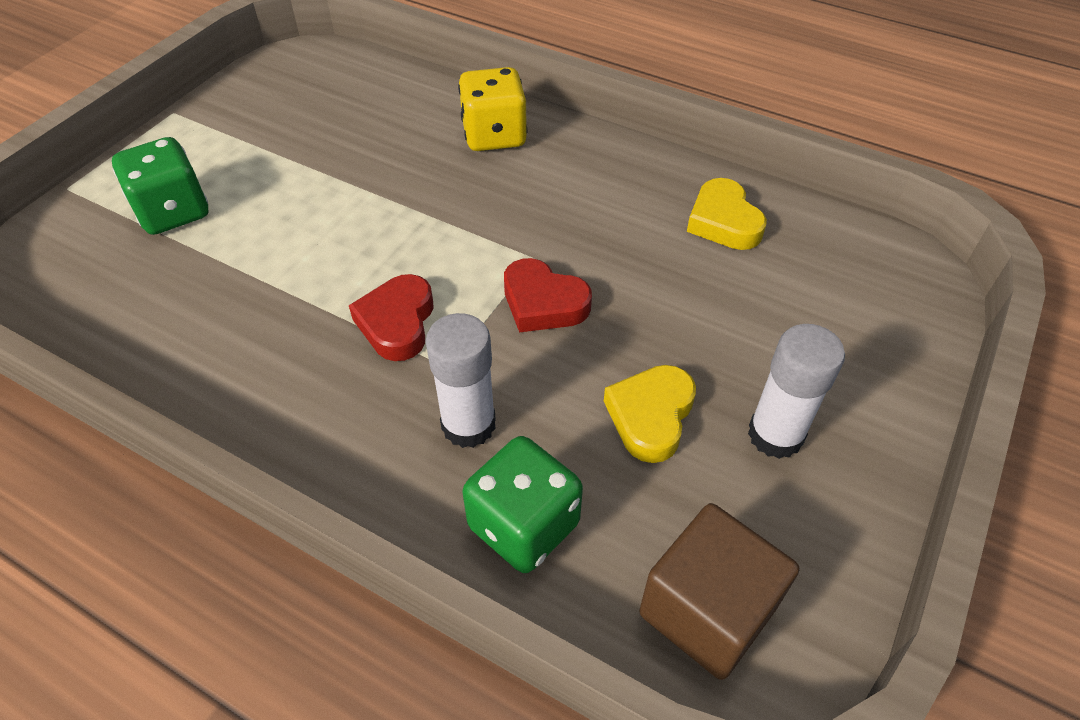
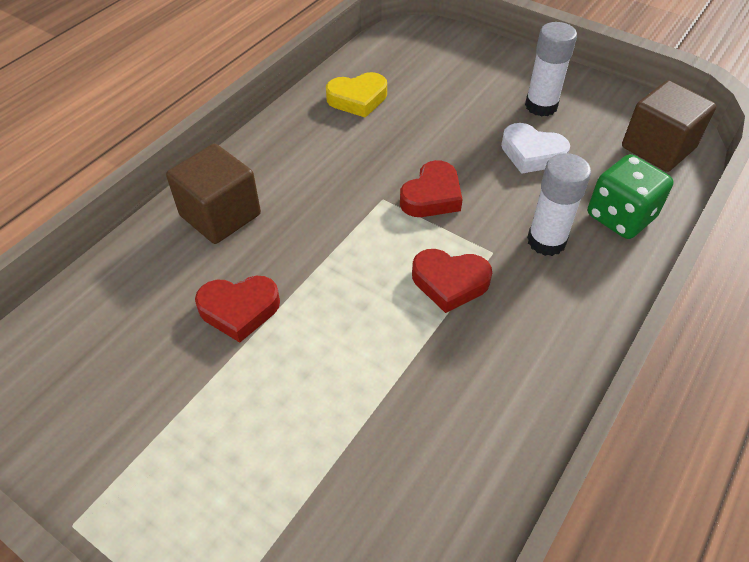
camera: 85 degrees left, 0 degrees up
green dice [112,137,208,235] -> none
yellow dice [458,67,527,151] -> brown cube [166,144,261,244]
yellow heart [604,365,696,463] -> white heart [501,123,570,174]
none -> red heart [195,276,280,342]

